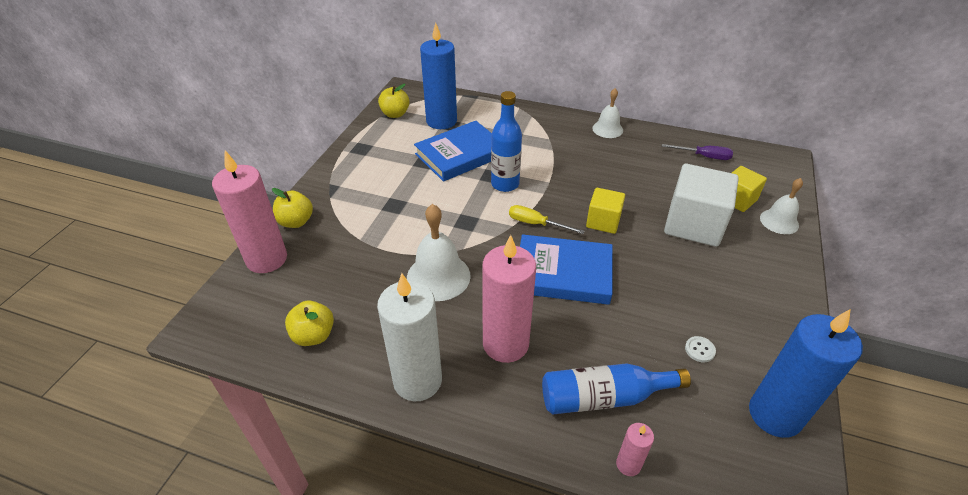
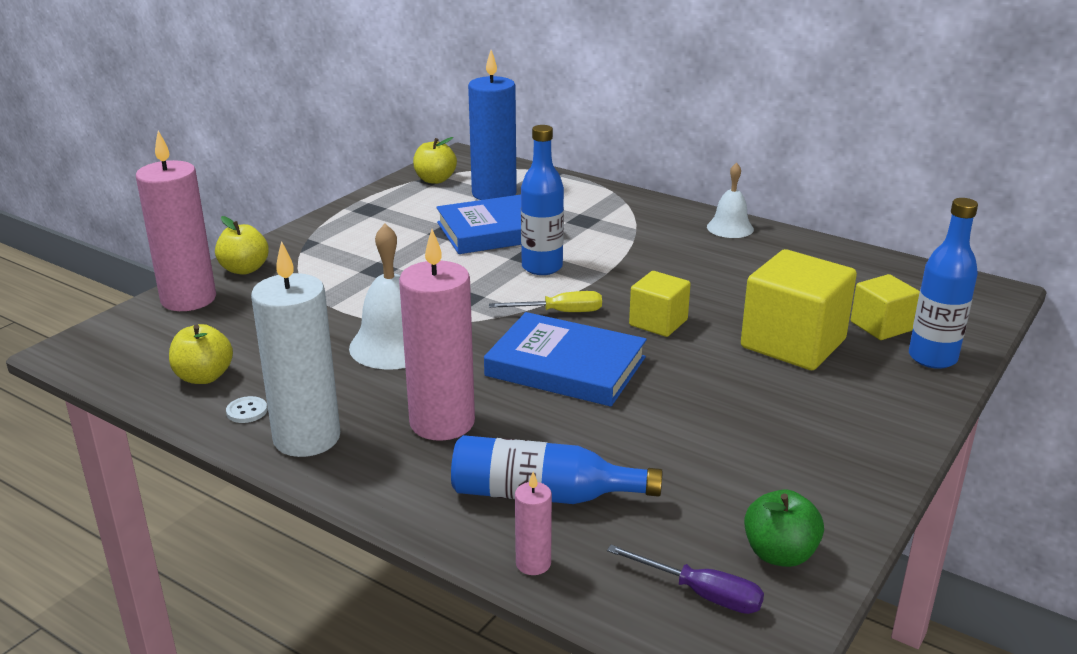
camera: 15 degrees right, 15 degrees down
yellow screwdriver [509,205,584,234] -> yellow screwdriver turned 135 degrees clockwise [489,291,602,312]
purple screwdriver [662,144,733,160] -> purple screwdriver moved to [607,545,764,614]
white cube [664,164,739,247] -> yellow cube [741,249,857,370]
white button [685,336,716,362] -> white button moved to [226,396,267,423]
blue candle [749,309,863,438] -> green apple [744,489,824,567]
white bell [760,178,803,234] -> blue bottle [909,198,978,369]

